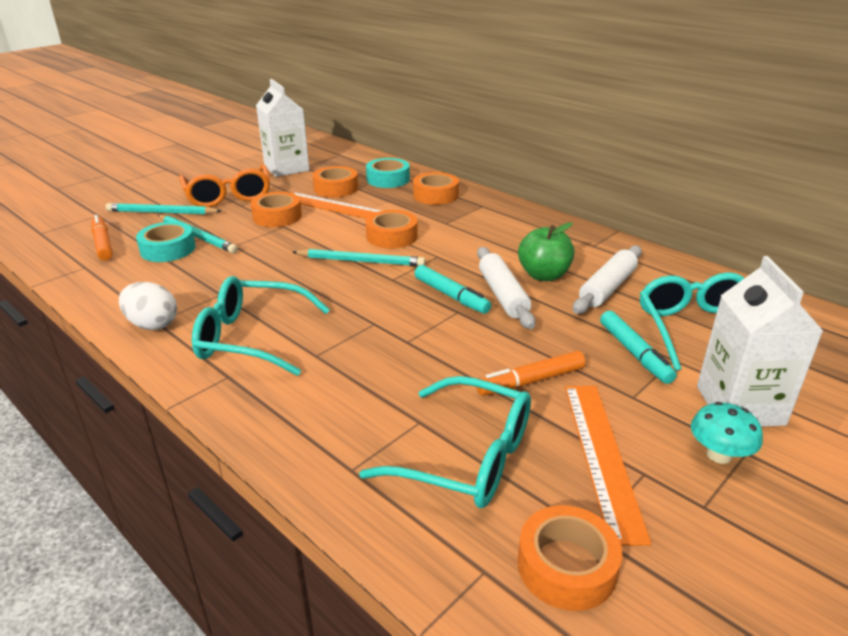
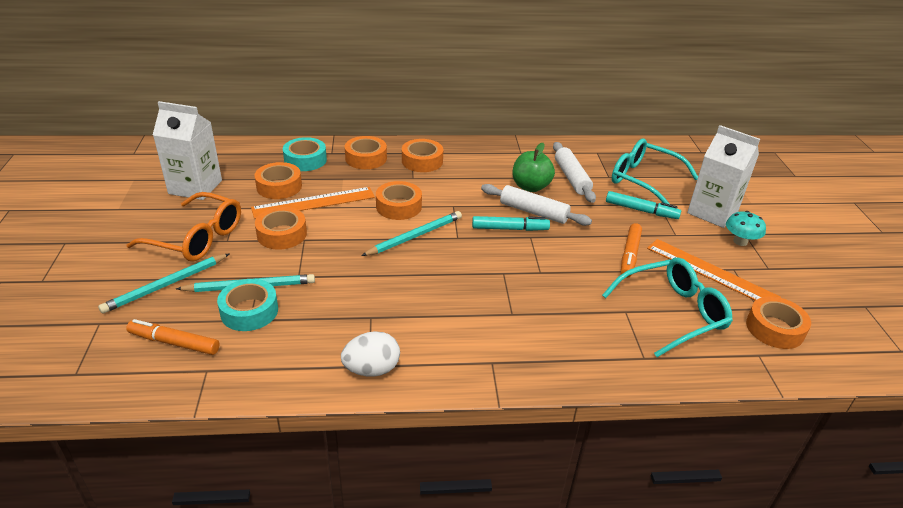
camera: 50 degrees left, 5 degrees up
turquoise glasses [192,276,330,376] -> none
none -> orange tape [402,139,443,172]

